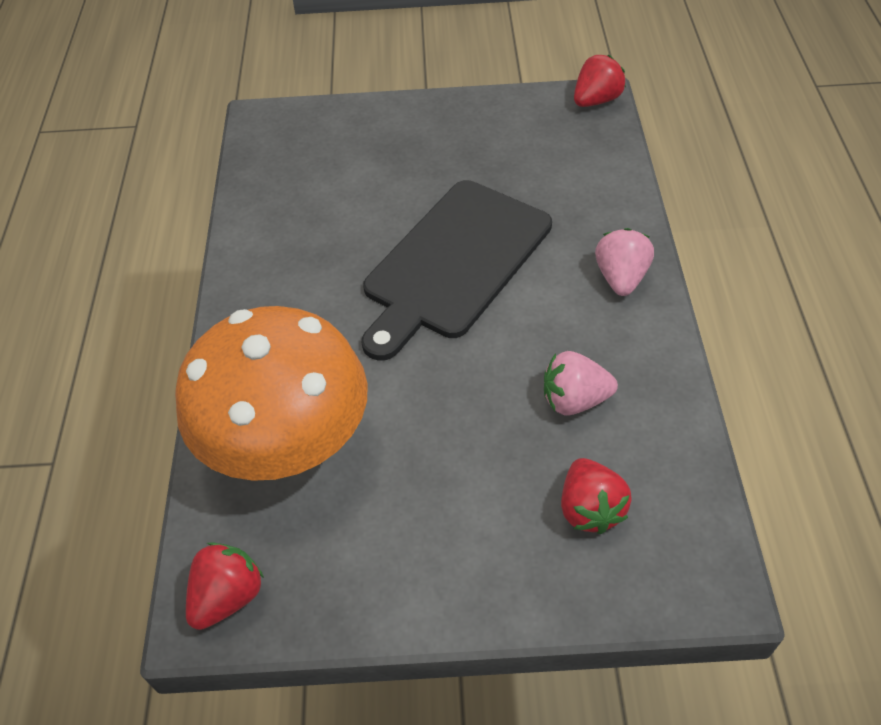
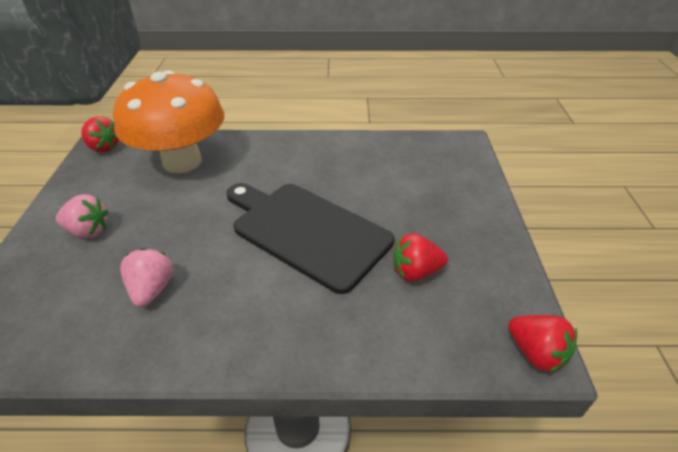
camera: 90 degrees right, 10 degrees down
red strawberry [561,458,631,534] -> red strawberry moved to [393,233,448,282]
pink strawberry [595,228,654,296] -> pink strawberry moved to [56,194,109,238]

